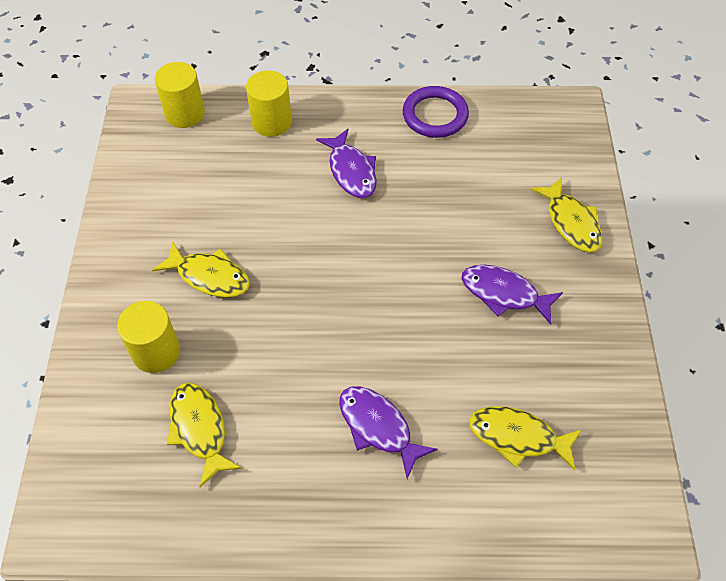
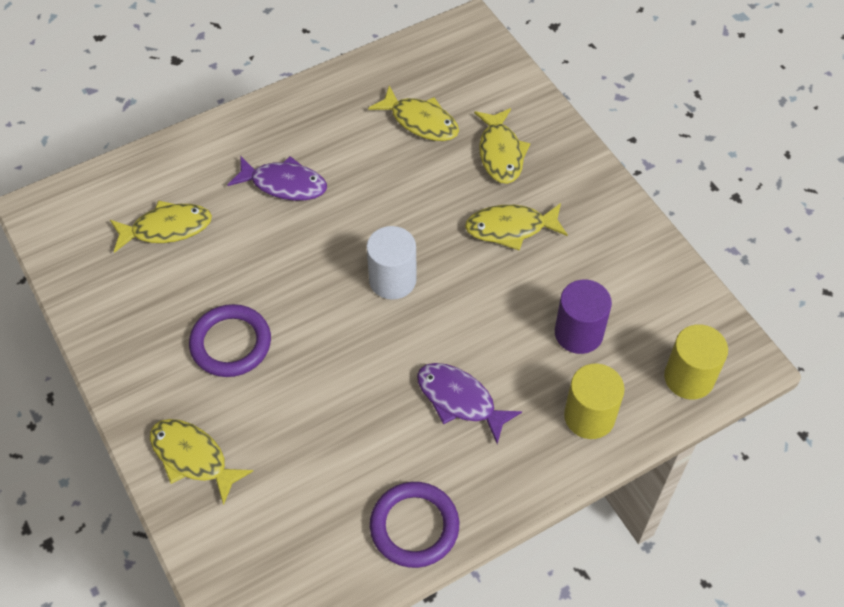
camera: 150 degrees right, 0 degrees up
yellow cylinder [117,301,180,373] -> yellow fish [474,108,530,184]
purple fish [462,265,563,325] -> purple ring [189,304,271,377]
none -> white cylinder [366,226,417,300]
none -> purple cylinder [555,279,612,354]

